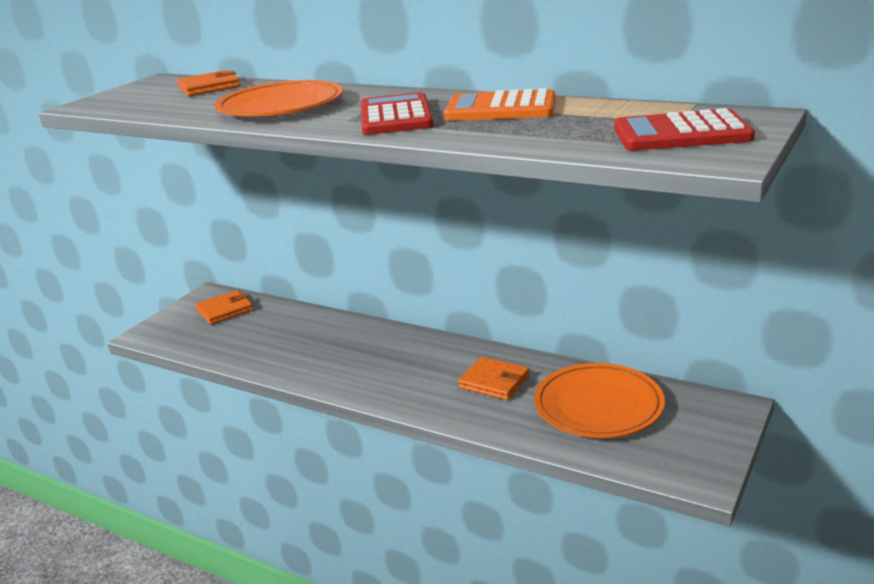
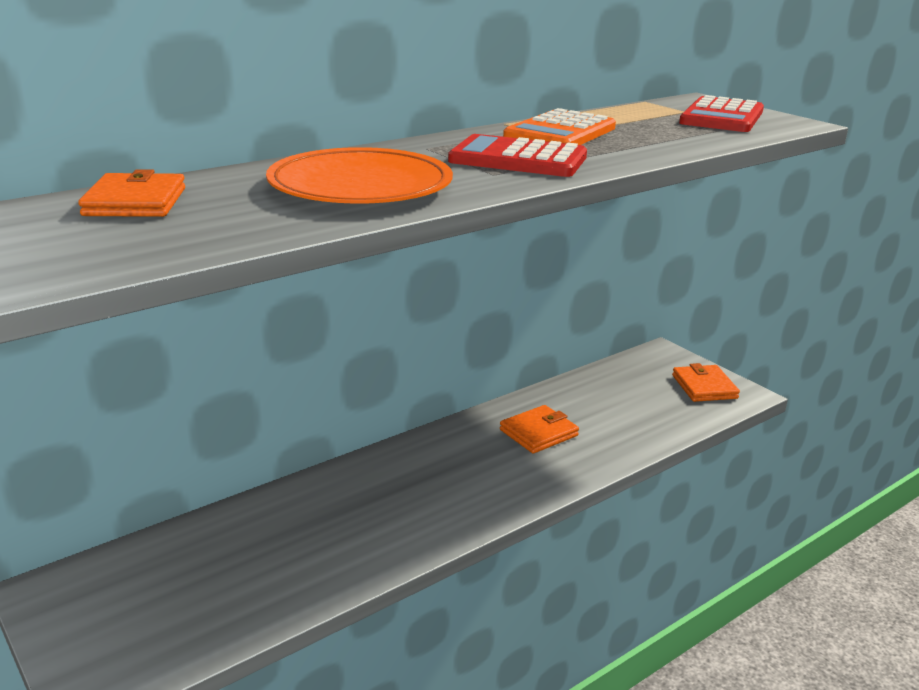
camera: 70 degrees left, 0 degrees up
orange wallet [196,290,253,325] -> orange wallet moved to [672,363,740,402]
orange plate [534,363,665,438] -> none

